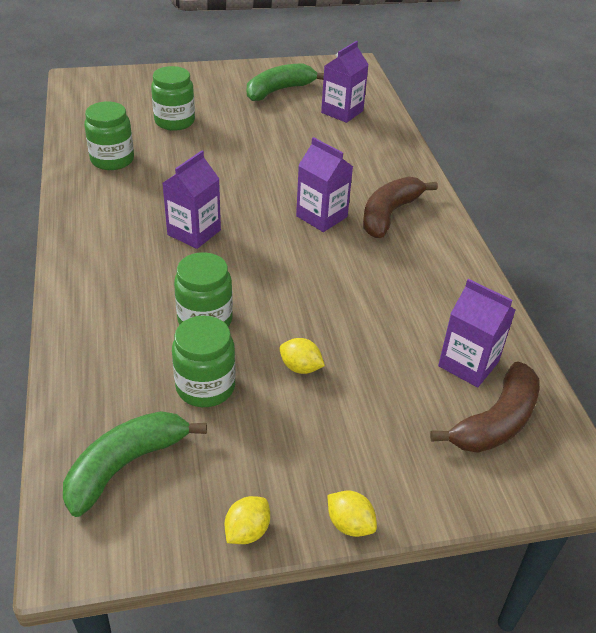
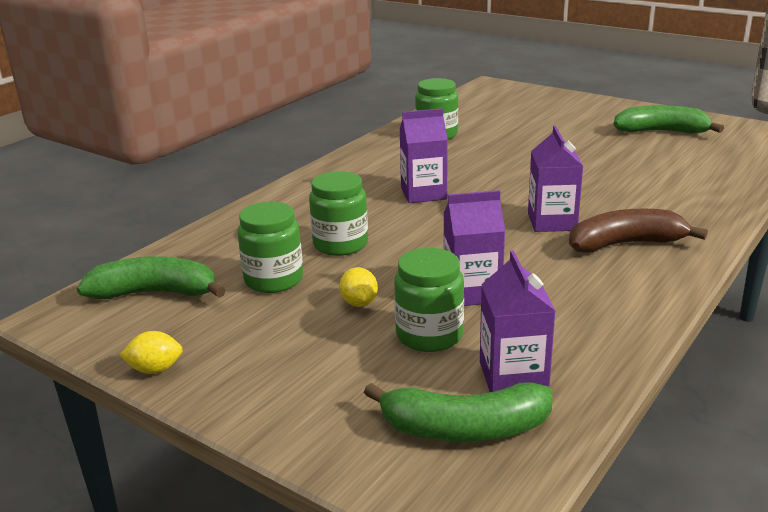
camera: 50 degrees right, 15 degrees down
green jar [151,66,195,131] -> green jar moved to [394,248,464,352]
purple carton [321,41,369,123] -> purple carton moved to [444,190,505,306]
yellow lemon [328,491,377,537] -> none
brown banana [430,361,539,453] -> green banana [364,382,553,442]

